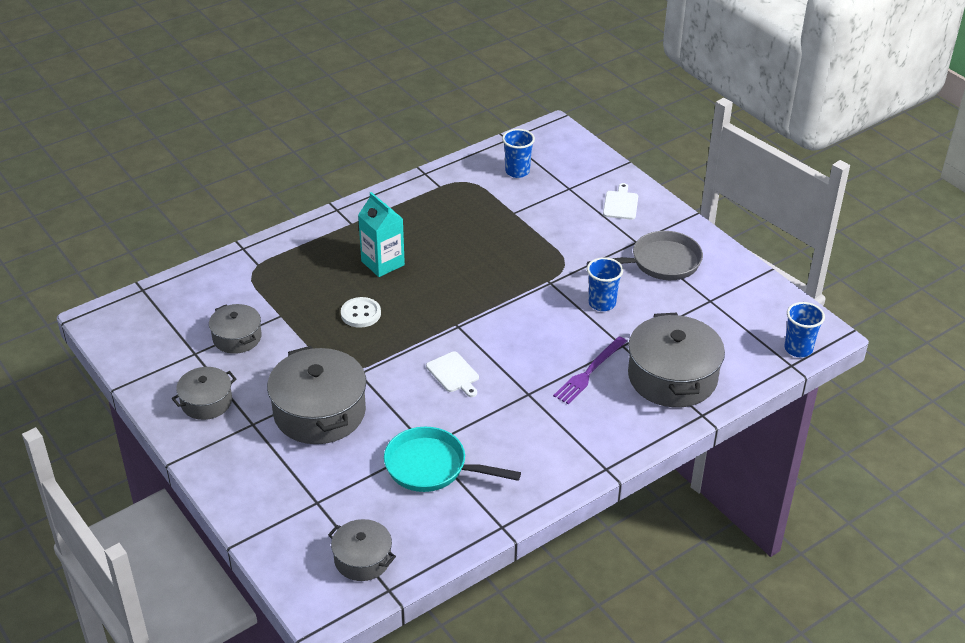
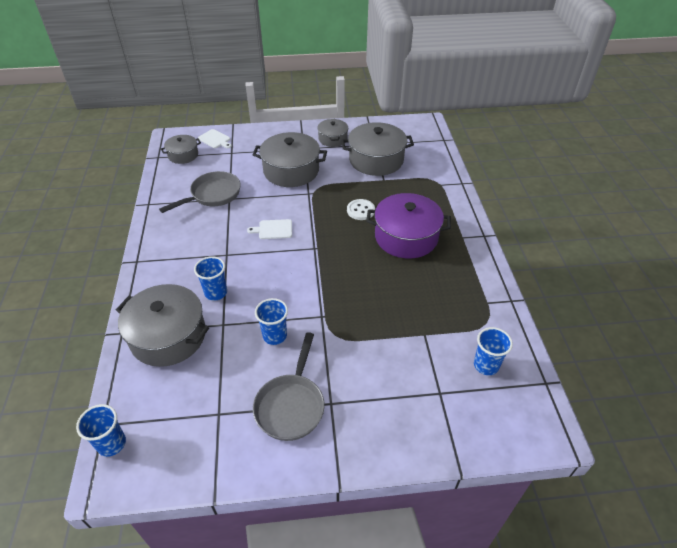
camera: 120 degrees right, 5 degrees up
grey pot [209,304,261,354] -> grey pot [341,122,414,176], size x1.79
turquoise carton [358,192,405,277] -> purple pot [366,193,451,259]
turquoise pan [384,427,521,492] -> grey pan [159,171,241,213]
purple fork [553,337,627,404] -> blue cup [194,256,227,301]
white cutting board [603,183,638,220] -> white cutting board moved to [198,129,232,148]

